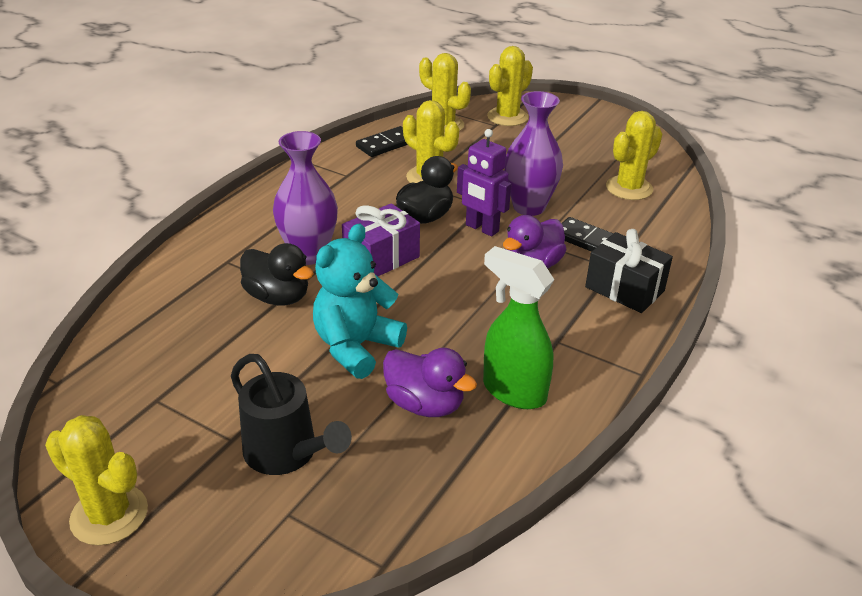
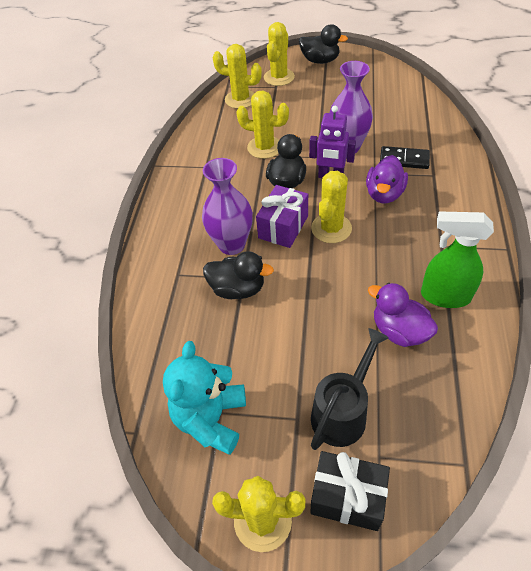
camera: 20 degrees left, 15 degrees up
black watering can [231,354,352,475] -> black watering can turned 75 degrees counterclockwise [311,328,389,450]
turquoise teddy bear [313,224,407,379] -> turquoise teddy bear moved to [163,341,246,455]
black domino [356,126,408,157] -> none
purple duck [383,348,477,417] -> purple duck turned 150 degrees counterclockwise [368,283,438,347]
black gift [585,229,673,313] -> black gift moved to [310,451,390,531]
yellow cactus [606,111,662,200] -> yellow cactus moved to [311,171,352,243]
none -> black duck [299,24,348,64]

